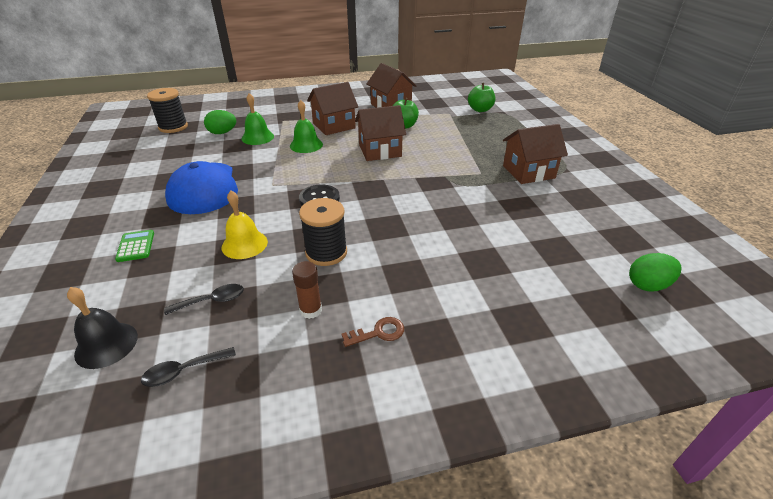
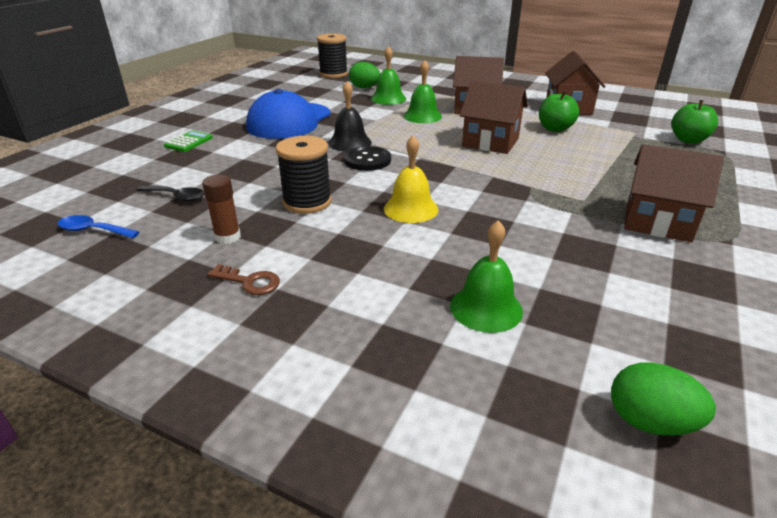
camera: 40 degrees right, 5 degrees down
black bell [67,287,138,369] -> black bell moved to [328,81,372,152]
black spoon [141,347,236,387] -> blue spoon [57,215,139,238]
yellow bell [221,191,268,259] -> yellow bell moved to [384,135,438,223]
none -> green bell [450,220,523,333]

